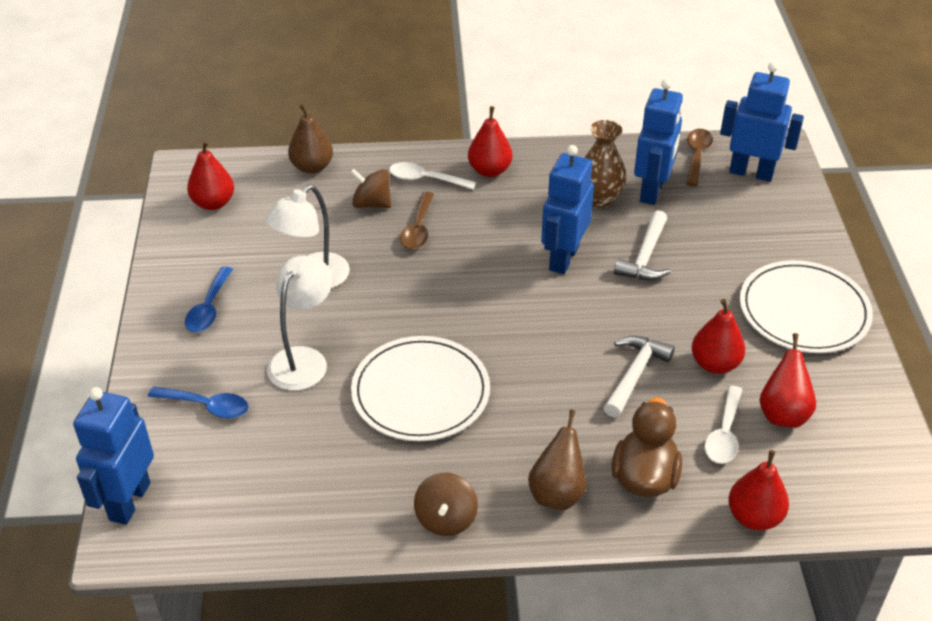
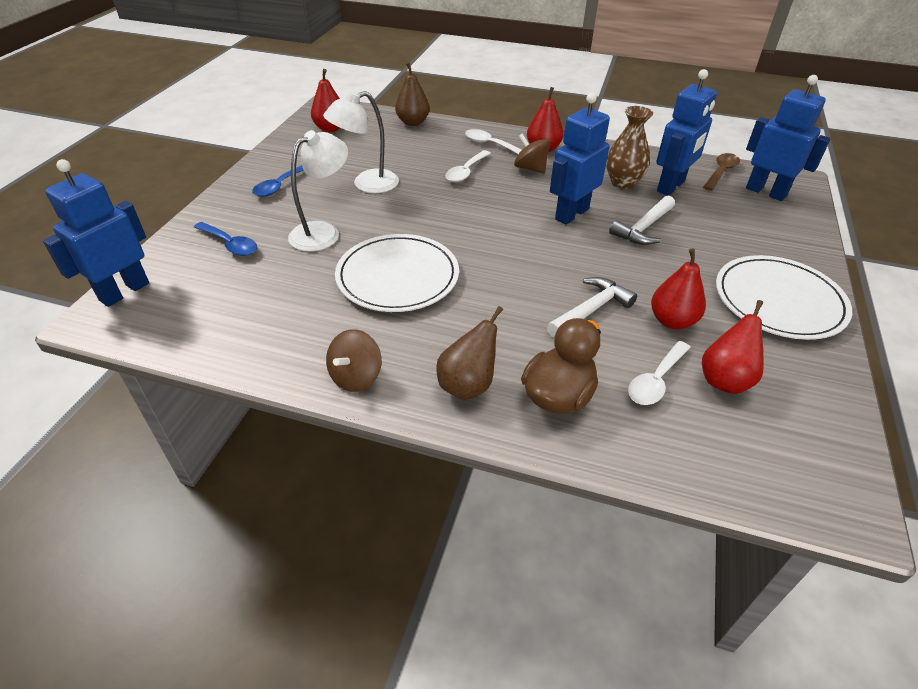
camera: 20 degrees right, 0 degrees up
brown spinning top [350,168,391,208] -> brown spinning top moved to [514,134,550,173]
brown spoon [400,192,434,249] -> white spoon [445,150,491,182]
red pear [728,450,789,530] -> none

